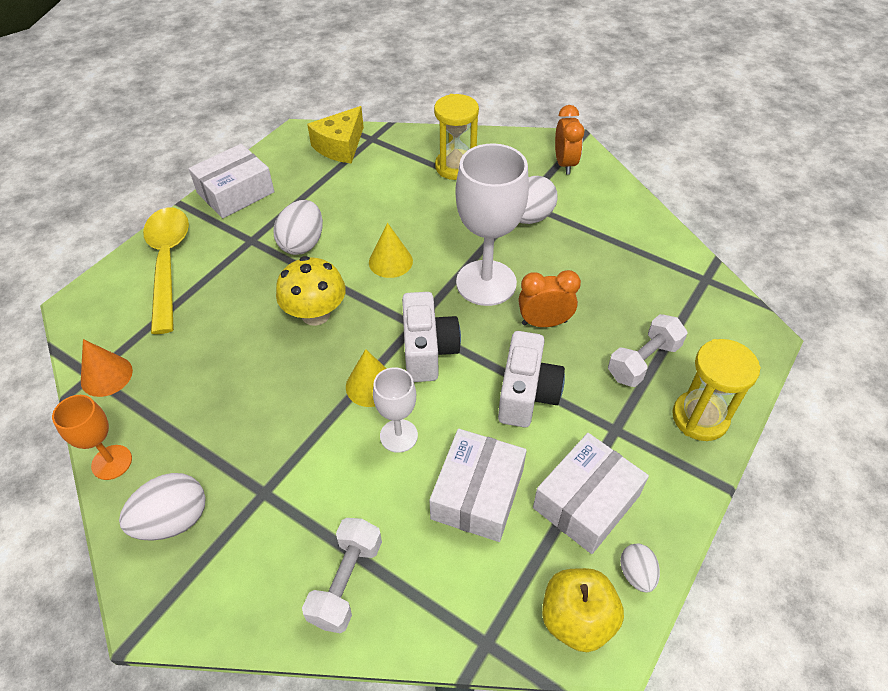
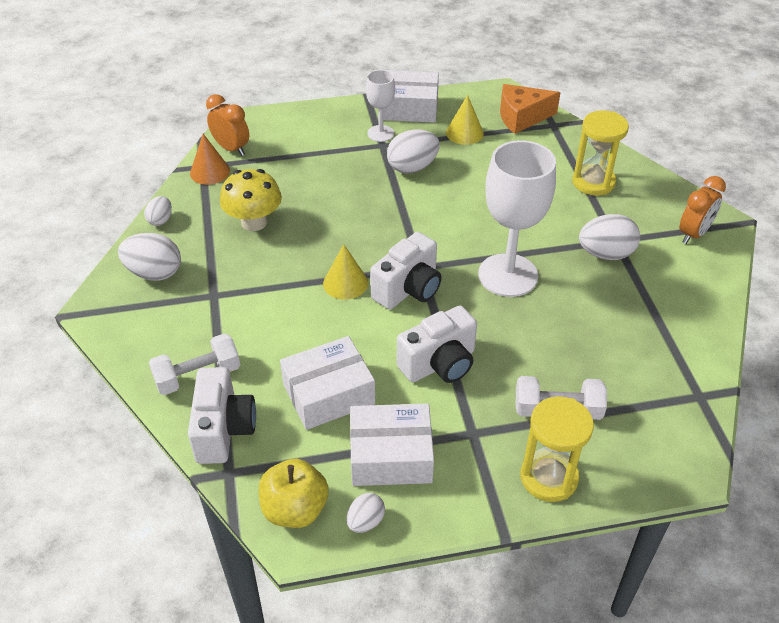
camera: 45 degrees right, 5 degrees down
orange goblet [52,395,132,480] -> white egg [144,196,172,226]
yellow spoon [143,207,189,334] -> none
yellow mushroom [276,256,346,326] -> yellow mushroom moved to [220,169,282,231]
yellow cheese [307,106,364,164] -> orange cheese [500,84,561,134]
yellow cone [369,223,413,278] -> yellow cone moved to [446,95,484,145]
white goblet [373,367,418,453] -> white goblet moved to [366,70,395,142]
orange clock [519,270,581,327] -> orange clock moved to [206,94,249,156]
none -> white camera [188,367,256,464]

